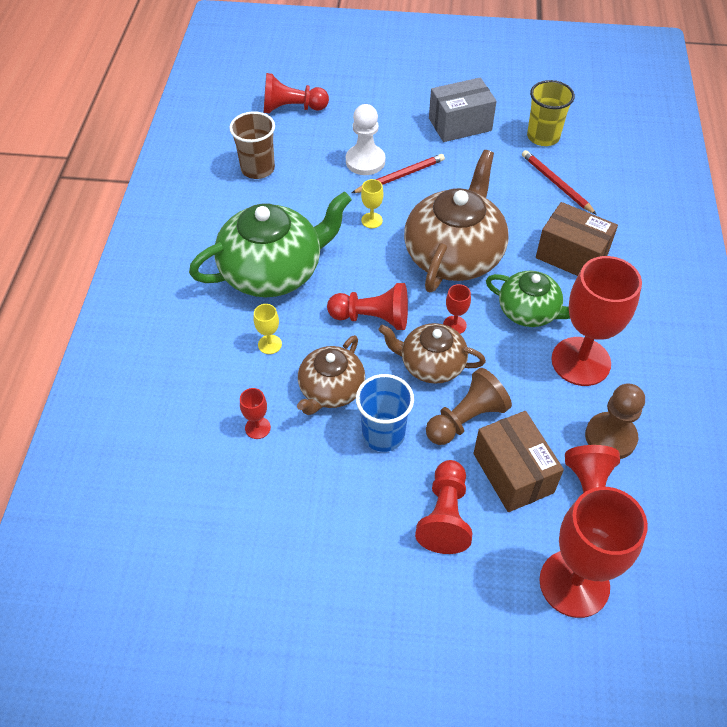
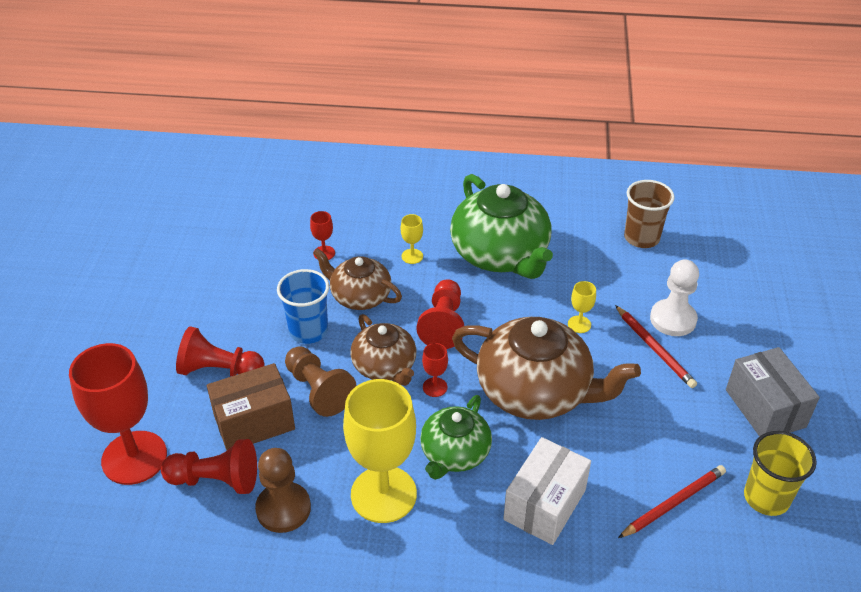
camera: 90 degrees right, 10 degrees down
red pawn [264,73,329,113] -> none
brown teapot [378,323,486,384] -> brown teapot turned 135 degrees clockwise [350,314,416,386]
brown box [536,202,618,276] -> white box [503,437,591,545]
red goblet [551,256,642,386] -> yellow goblet [343,379,417,523]

